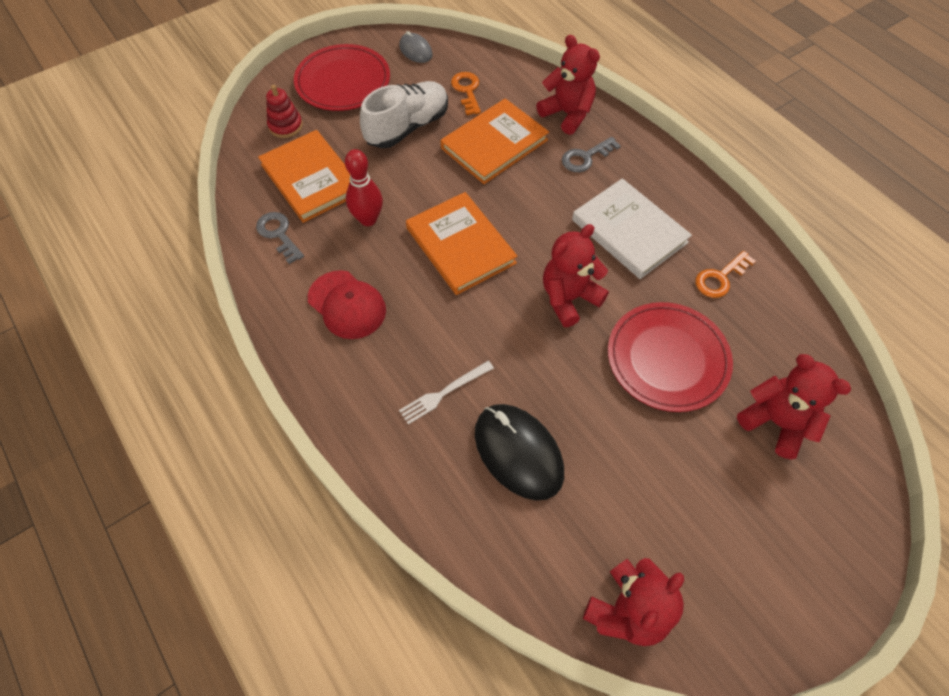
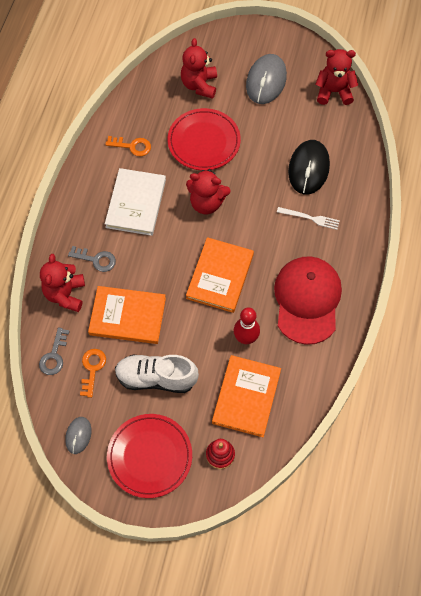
camera: 130 degrees left, 5 degrees up
grey key [256,212,304,264] -> grey key moved to [39,327,70,375]
red cap [308,270,386,339] -> red cap [274,256,342,345], size x1.60
orange key [451,72,481,115] -> orange key turned 150 degrees clockwise [80,349,106,398]
none -> grey mouse [246,54,287,104]

